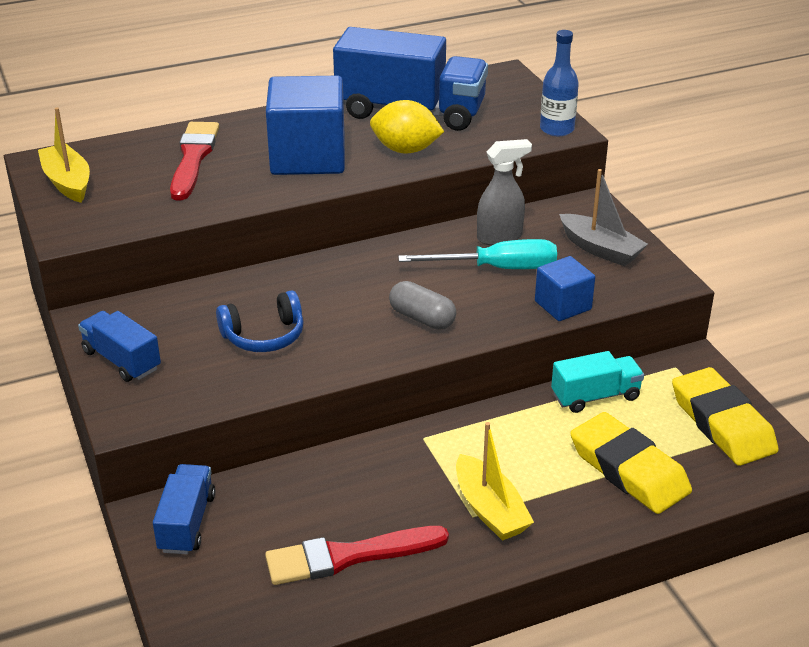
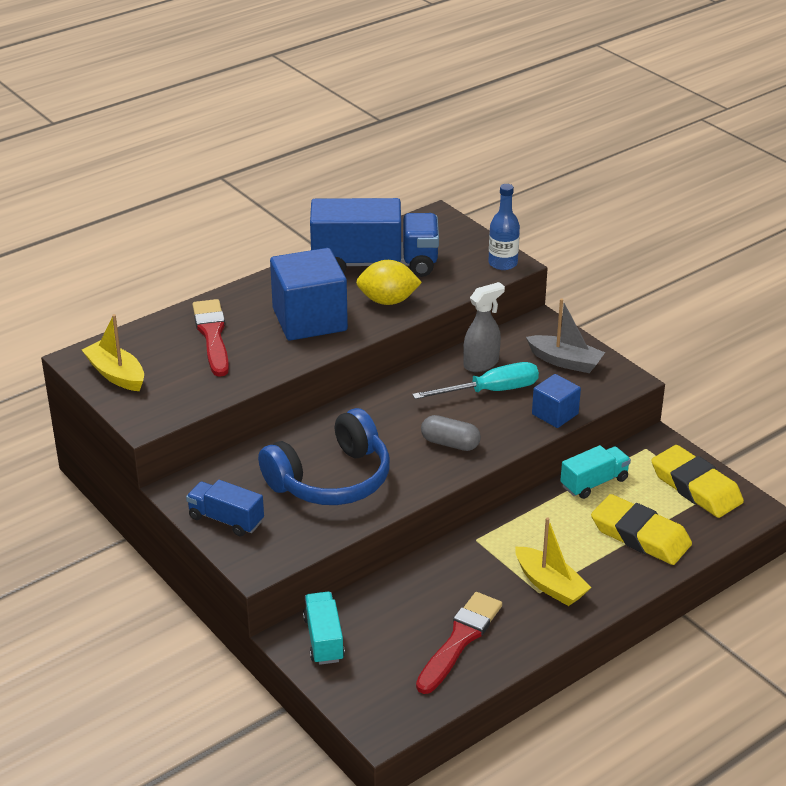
camera: 15 degrees left, 0 degrees up
blue truck [153,464,215,554] -> turquoise truck [303,592,345,665]
blue headphones [216,290,304,352] -> blue headphones [258,408,390,505], size x1.74
red brush [265,526,449,585] -> red brush turned 150 degrees clockwise [416,592,502,694]

